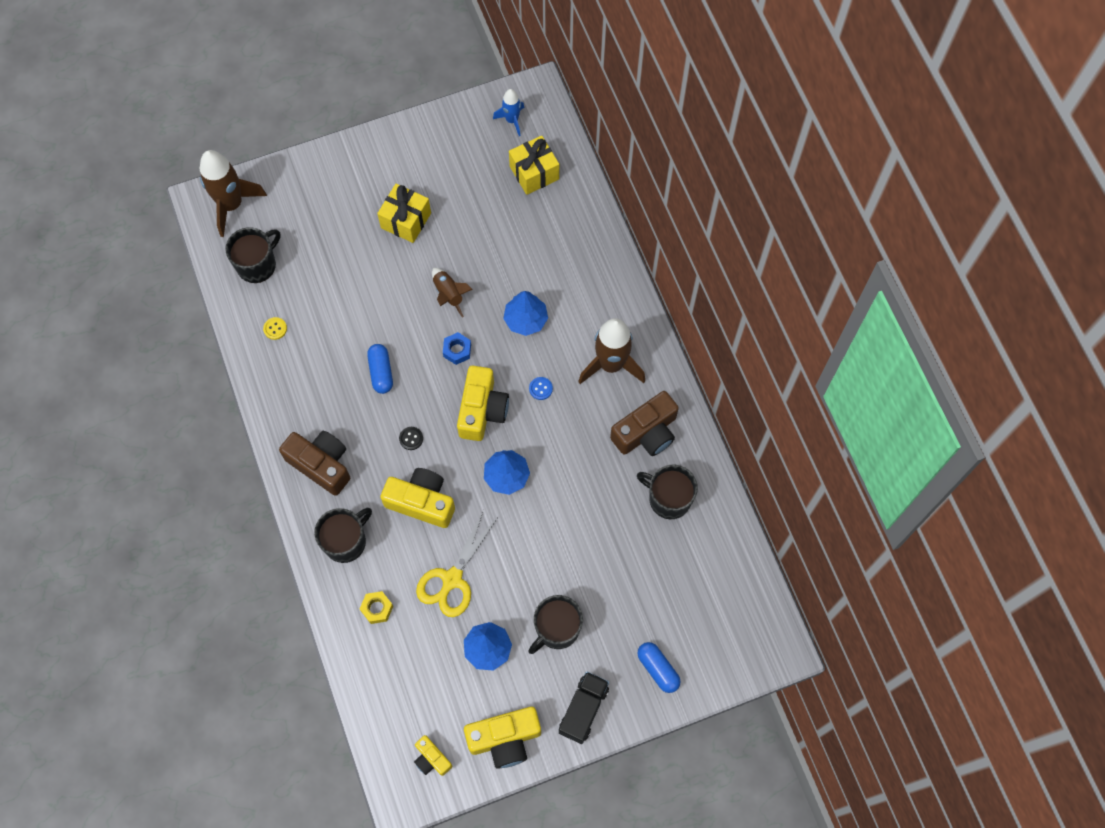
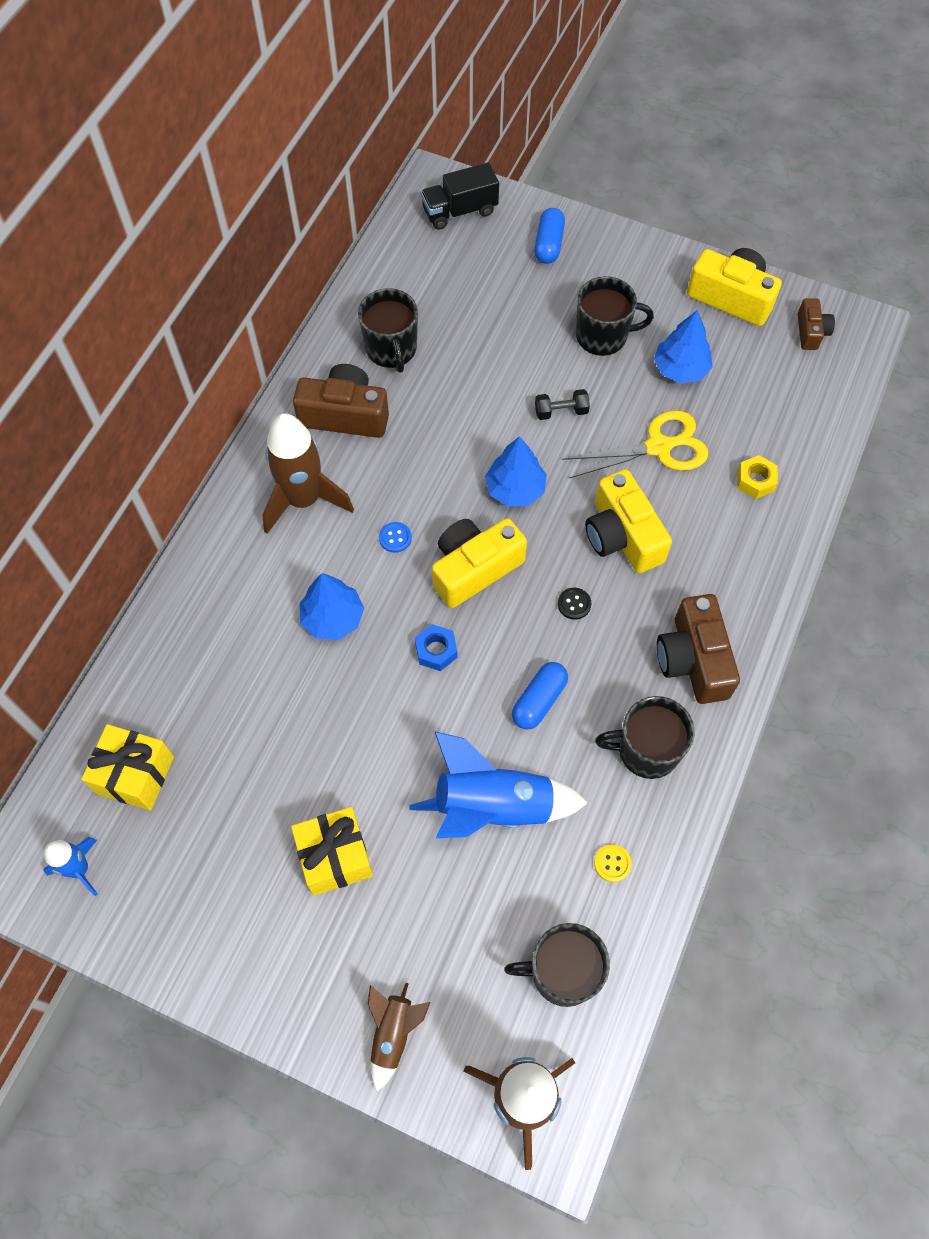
camera: 135 degrees left, 5 degrees down
black mug [314,508,372,563] -> black mug moved to [595,696,695,779]
yellow camera [414,735,452,776] -> brown camera [798,298,835,350]
brown rocket [432,268,473,318] -> brown rocket moved to [368,983,431,1091]
black truck [559,671,609,744] -> black truck moved to [421,162,499,230]
none -> blue rocket [409,731,588,838]
none -> black dumbbell [535,389,590,420]

